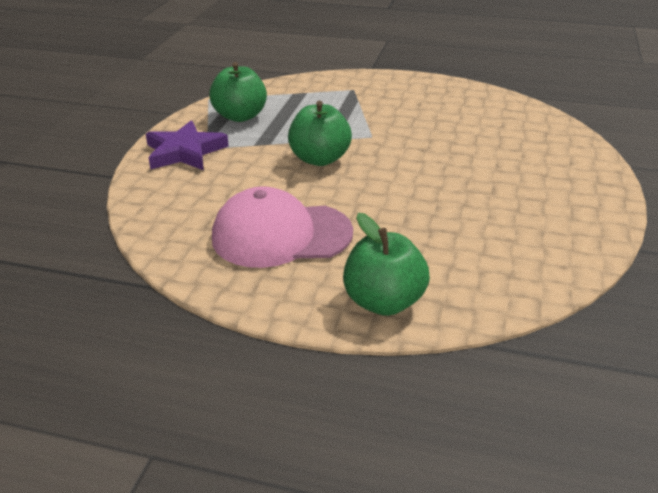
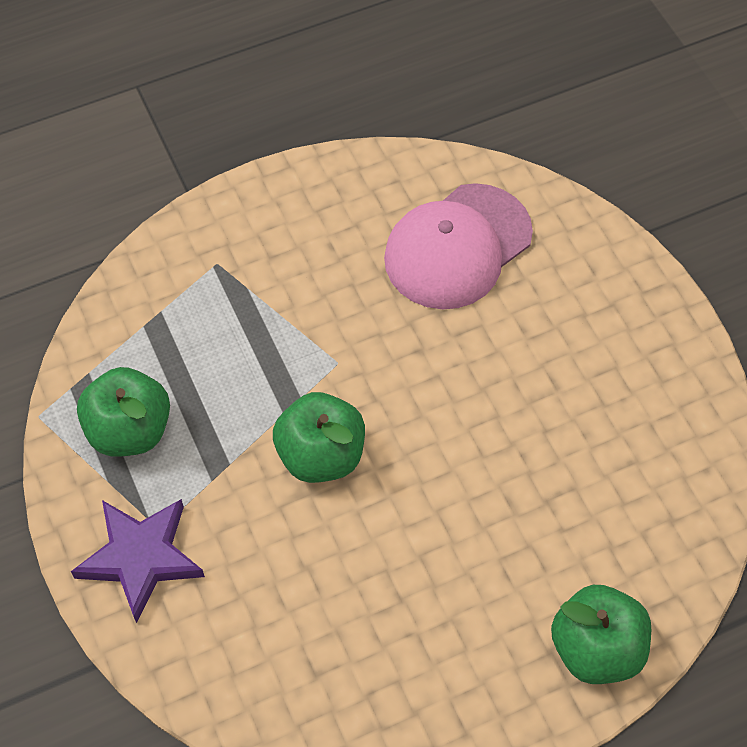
camera: 40 degrees left, 25 degrees up
pink cap [212,186,353,268] -> pink cap moved to [384,183,533,309]

